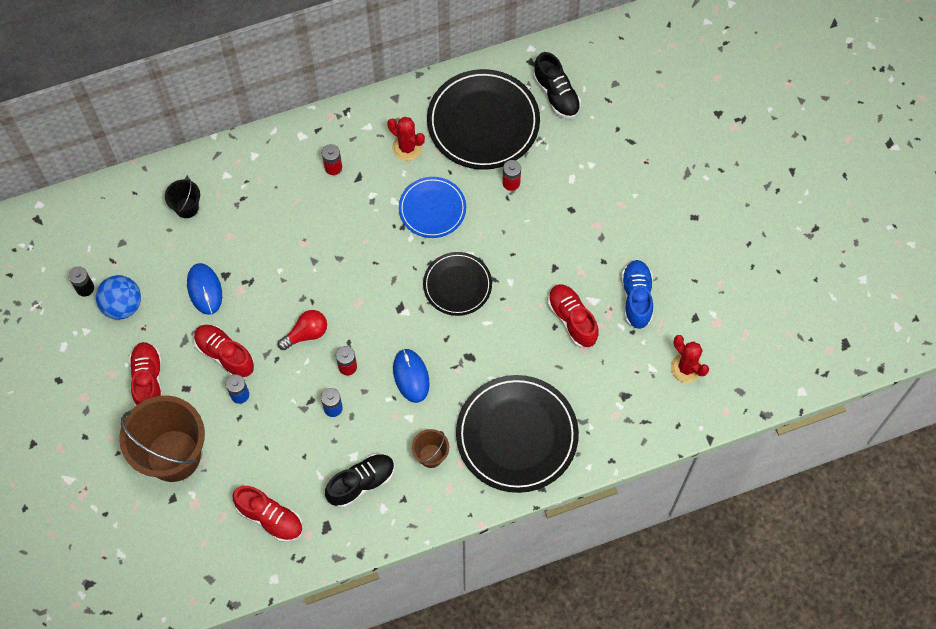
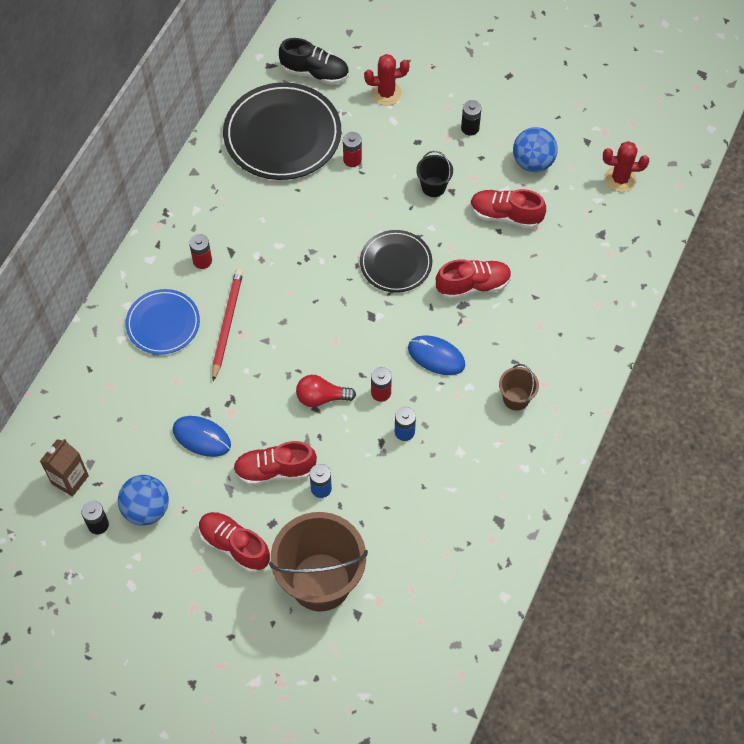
camera: 45 degrees left, 5 degrees down
black bucket [165,178,200,218] -> black bucket moved to [416,151,453,197]
red shoe [233,486,303,542] -> red shoe moved to [436,259,512,299]
red light bulb [278,310,327,350] -> red light bulb turned 105 degrees counterclockwise [296,375,356,407]
black shoe [325,454,395,508] -> none
red cactus [387,117,425,161] -> red cactus moved to [364,54,410,106]
blue plate [399,177,466,238] -> blue plate moved to [126,289,200,355]
black plate [456,375,579,493] -> none
blue shoe [621,260,653,329] -> blue ball [513,127,558,172]
none -> brown carton [40,439,89,497]
none -> red pencil [212,269,243,381]
none -> black battery [461,100,482,136]

